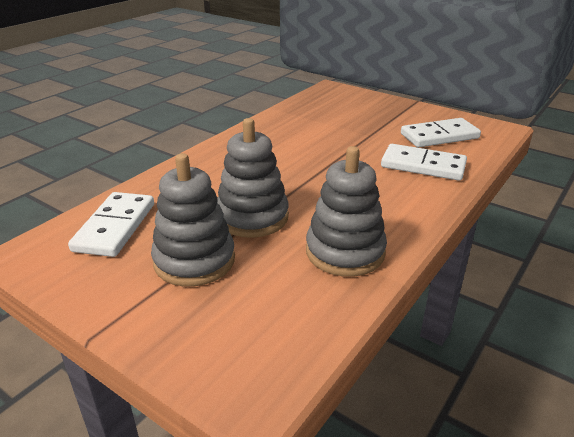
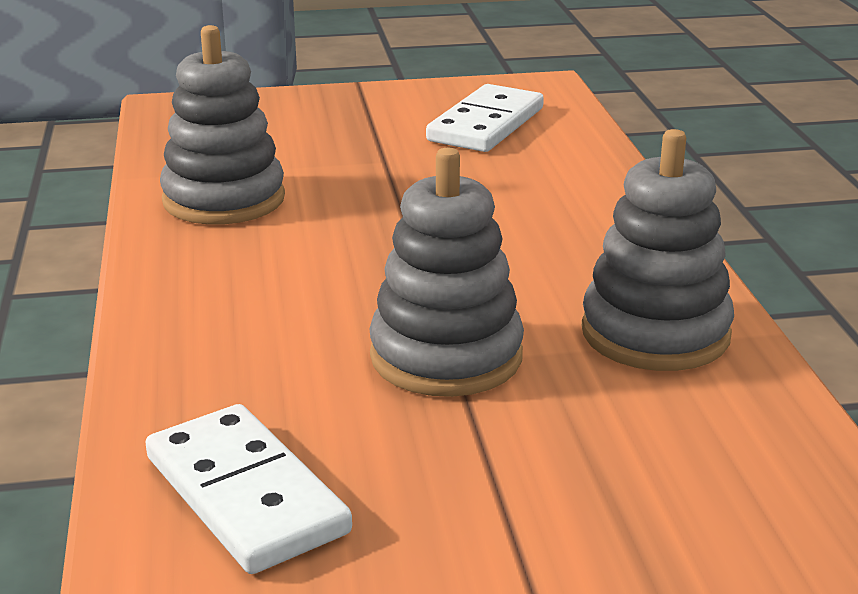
camera: 45 degrees left, 5 degrees down
grey stacking toy [151,153,235,287] -> grey stacking toy moved to [160,25,285,225]
white domino [381,144,467,181] -> none

